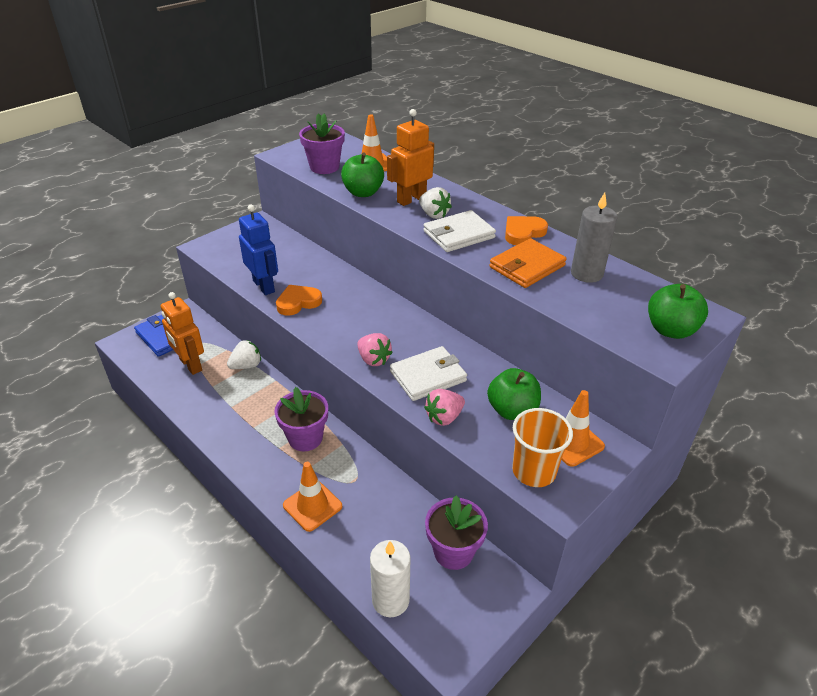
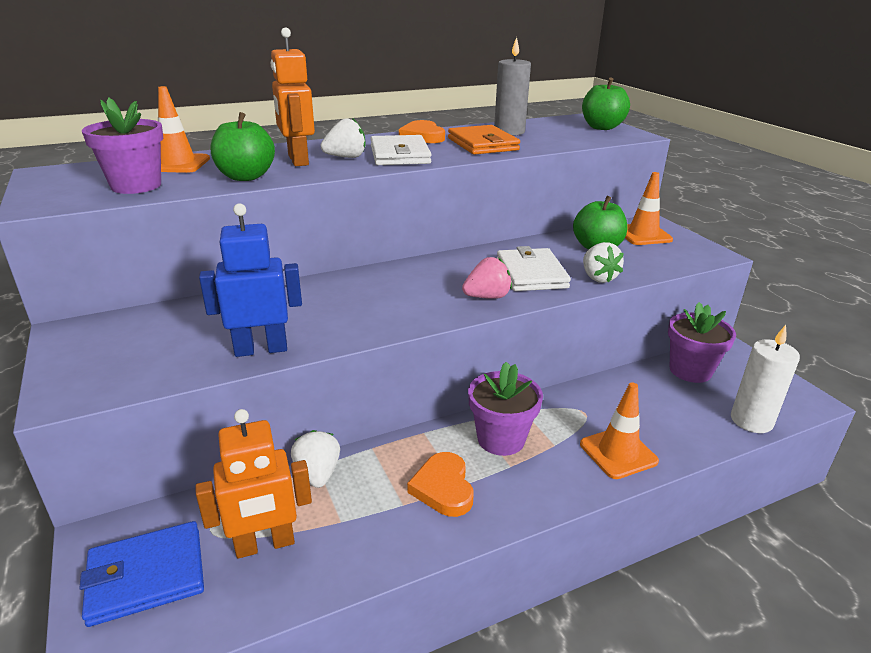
camera: 70 degrees left, 10 degrees down
orange heart [276,285,322,316] -> orange heart moved to [407,452,474,517]
pink strawberry [424,389,465,426] -> white strawberry [583,242,624,283]
orange cup [512,408,573,487] -> none

